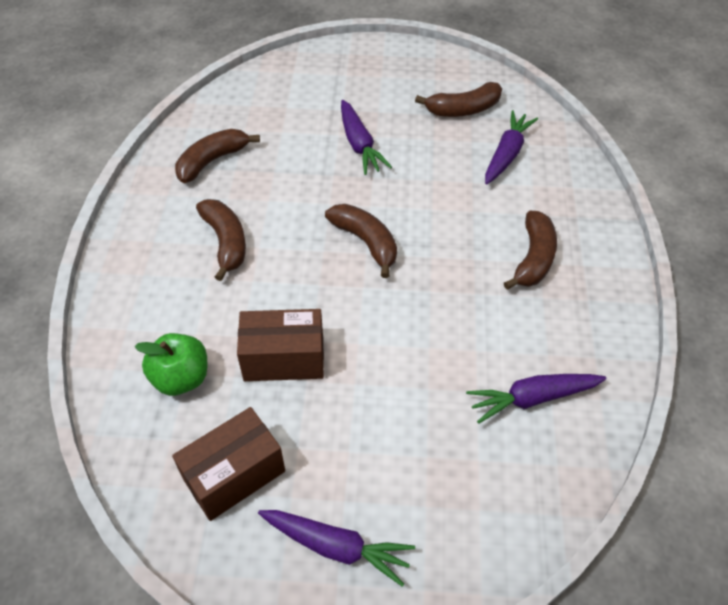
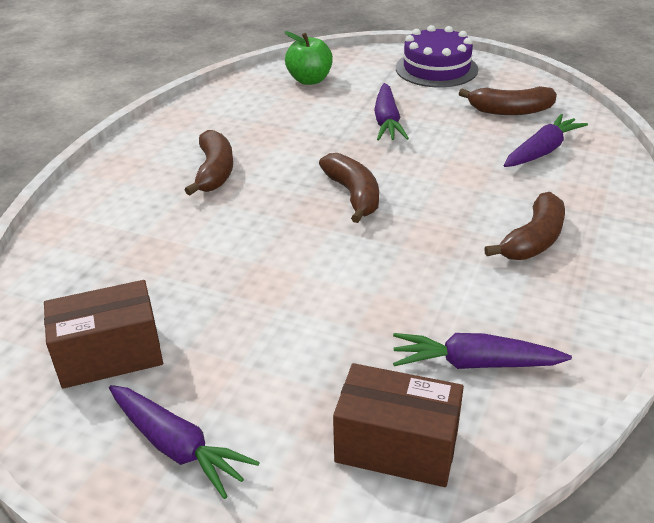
camera: 20 degrees right, 15 degrees down
green apple [135,333,207,396] -> green apple moved to [285,31,333,85]
brown banana [175,129,260,183] -> none
brown box [237,309,324,381] -> brown box moved to [333,363,464,487]
none -> purple cake [396,25,478,87]

